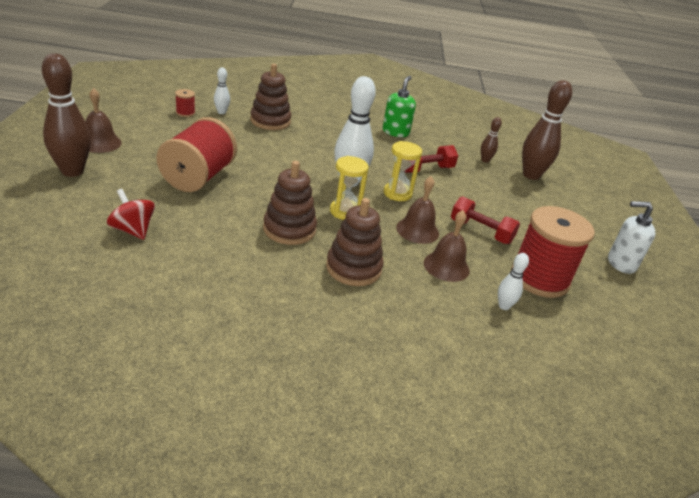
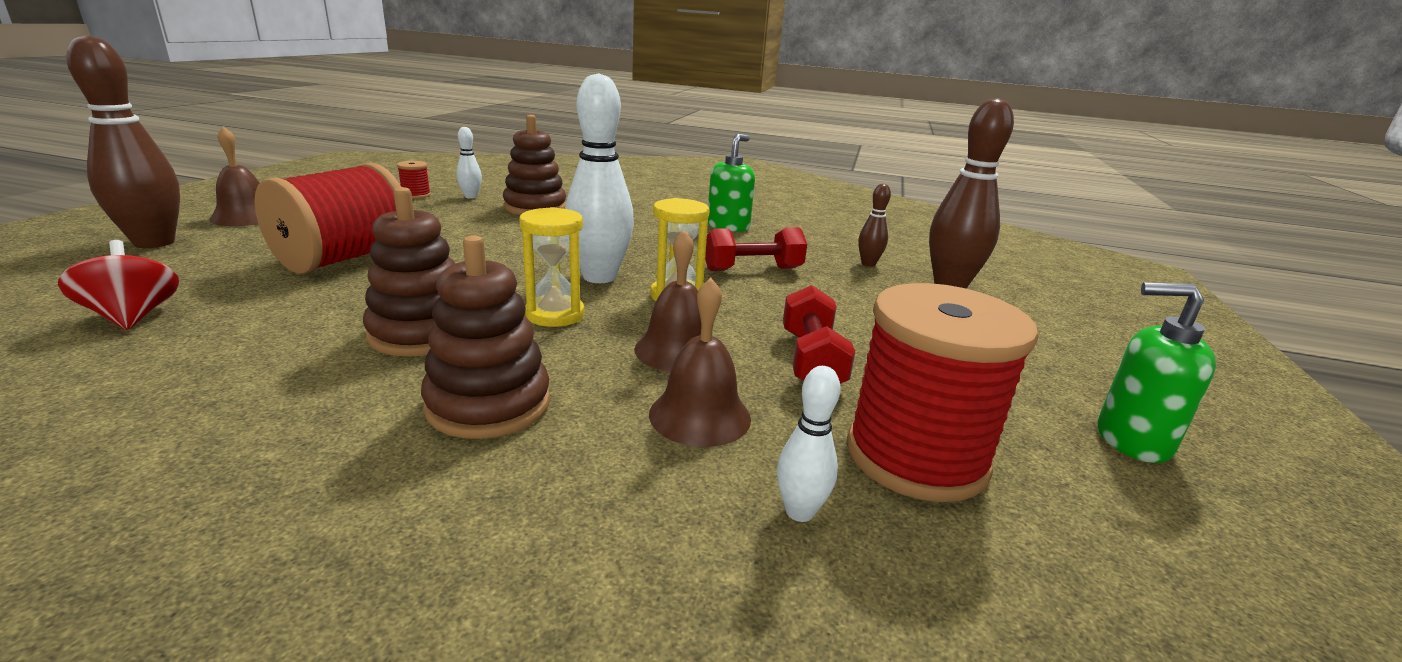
camera: 15 degrees right, 10 degrees down
red dumbbell [451,196,520,244] -> red dumbbell turned 45 degrees clockwise [783,285,855,384]
white soap dispenser [608,201,655,274] -> green soap dispenser [1098,283,1216,463]

